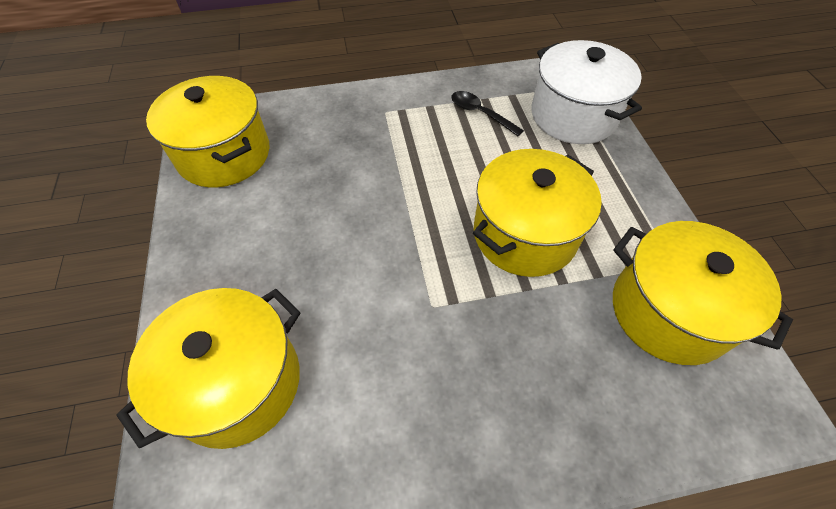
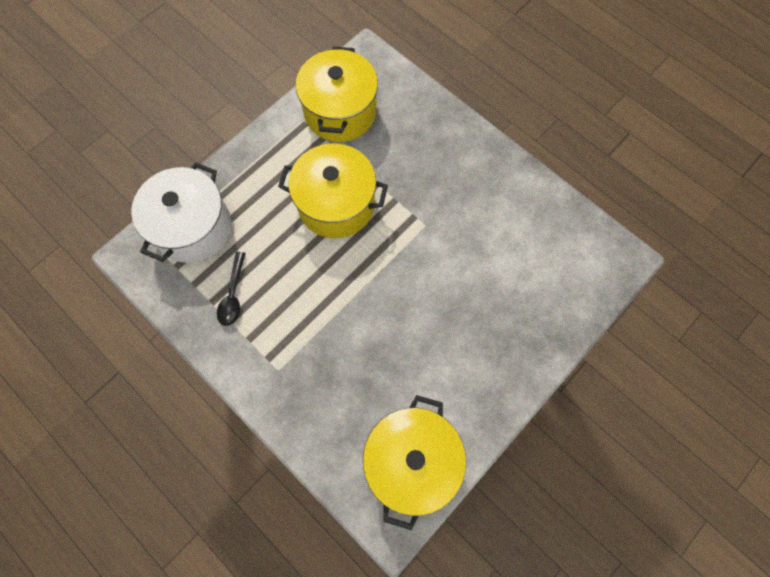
camera: 125 degrees left, 15 degrees up
yellow pot [116,288,301,449] -> none

